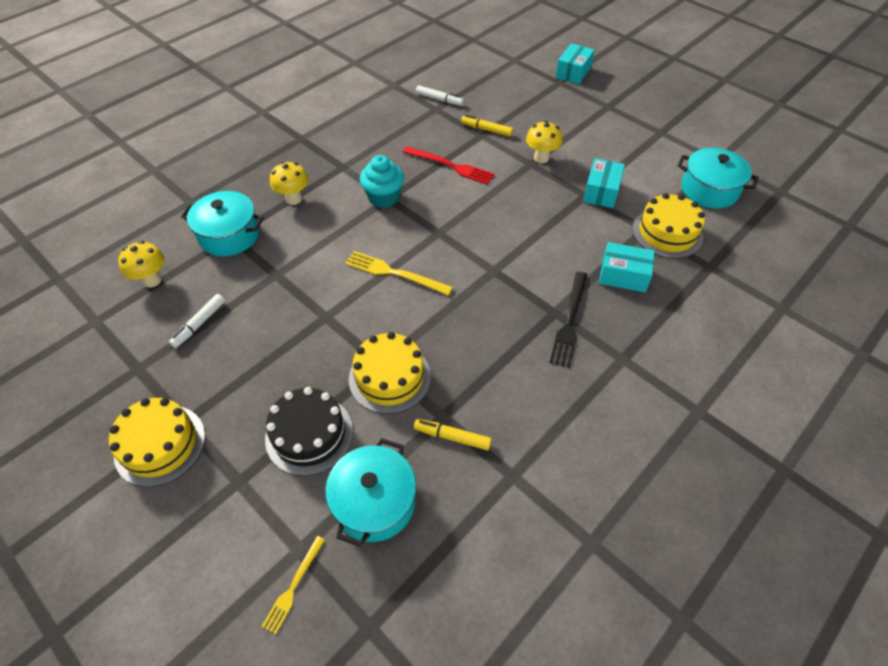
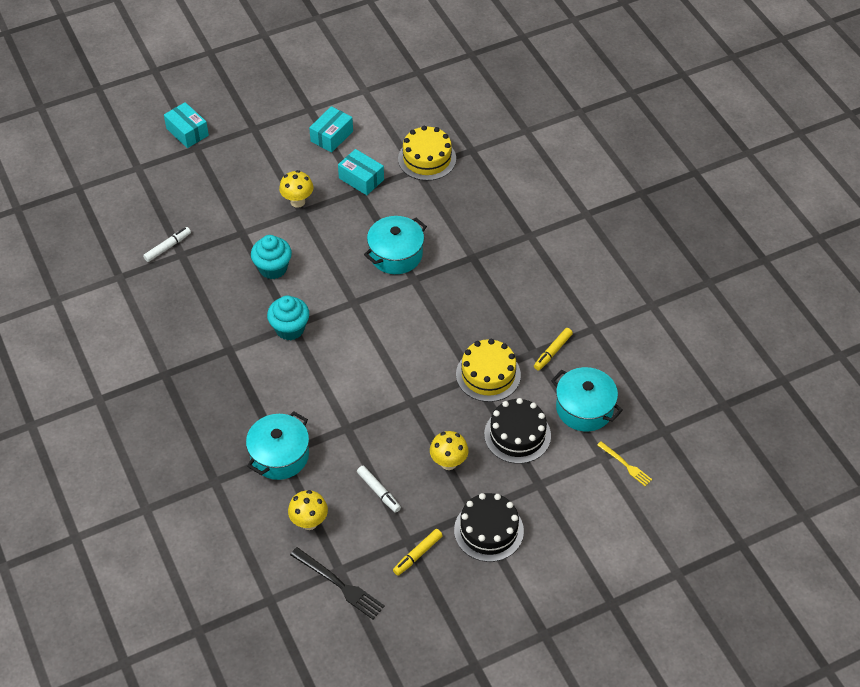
camera: 70 degrees left, 0 degrees up
yellow cake [109,398,205,487] -> black cake [454,493,524,562]
yellow mushroom [270,162,309,205] -> yellow mushroom moved to [430,431,469,470]
yellow fork [345,251,453,295] -> none
red fork [403,146,495,185] -> turquoise cupcake [251,235,292,279]
yellow marker [461,115,513,136] -> yellow marker moved to [393,529,443,576]
black fork [549,272,587,368] -> black fork moved to [290,547,385,619]
turquoise box [599,242,655,292] -> turquoise box moved to [309,106,353,153]
turquoise pot [678,148,759,209] -> turquoise pot moved to [364,216,427,274]

